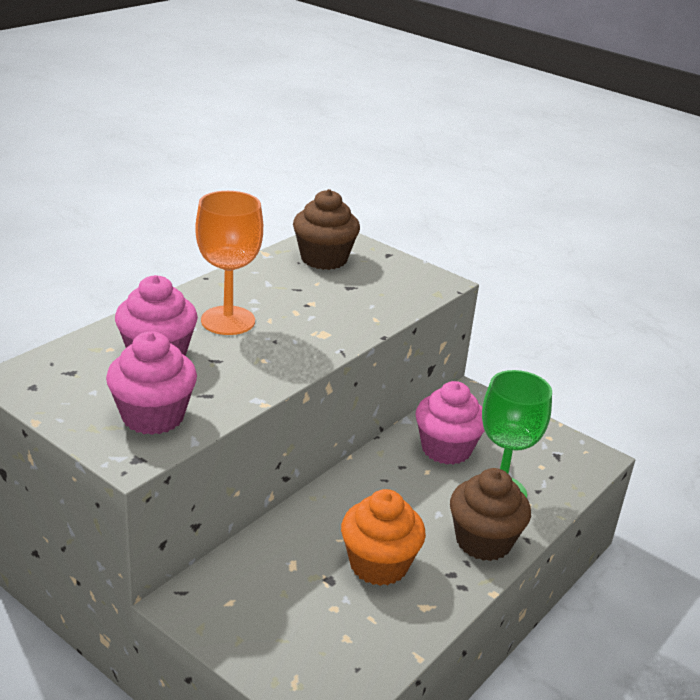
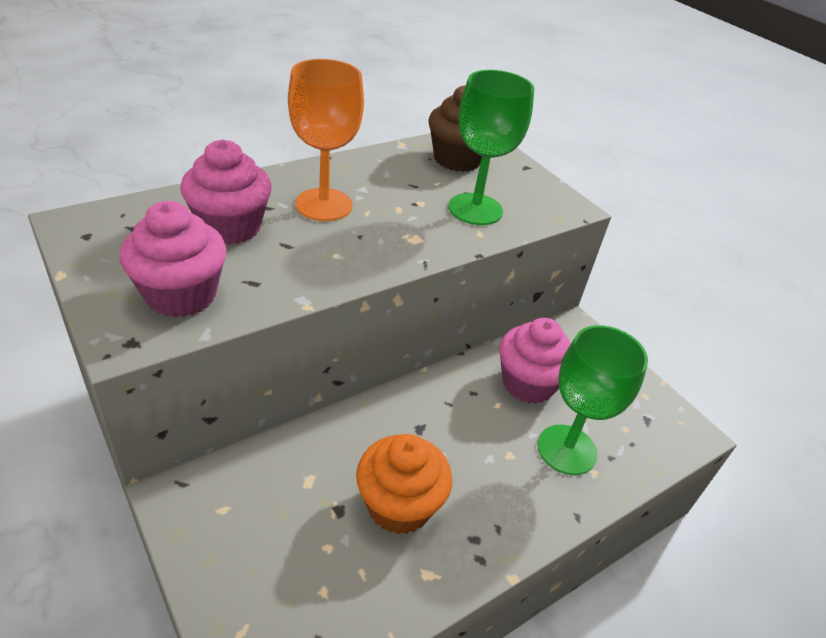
camera: 15 degrees right, 10 degrees up
brown cupcake [450,468,531,561] -> none
none -> green goblet [449,70,534,225]

